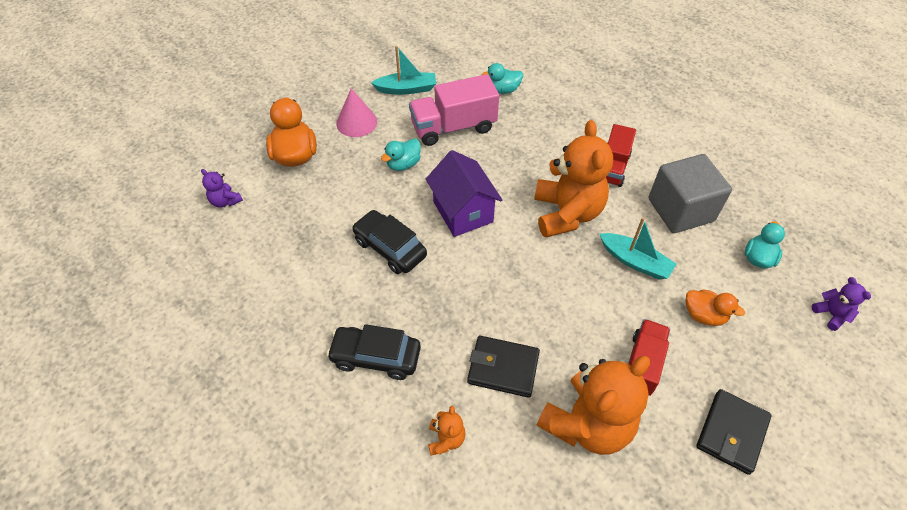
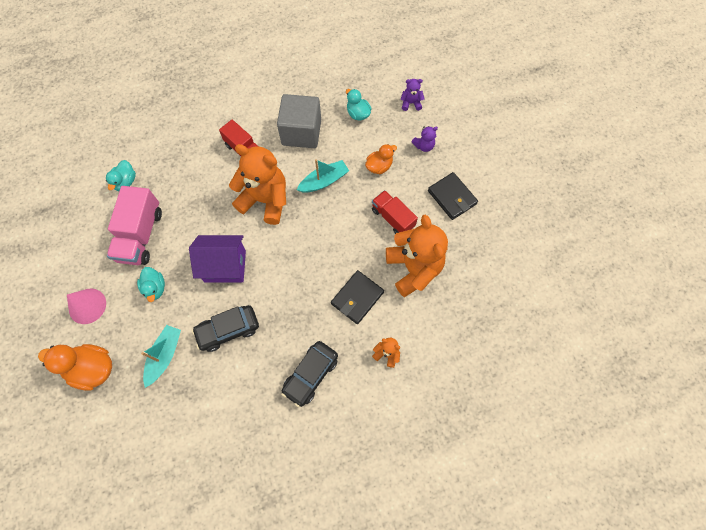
camera: 65 degrees left, 15 degrees up
purple teddy bear [201,169,243,207] -> purple teddy bear moved to [411,126,438,152]
turquoise boat [371,46,436,95] -> turquoise boat moved to [141,325,181,388]

